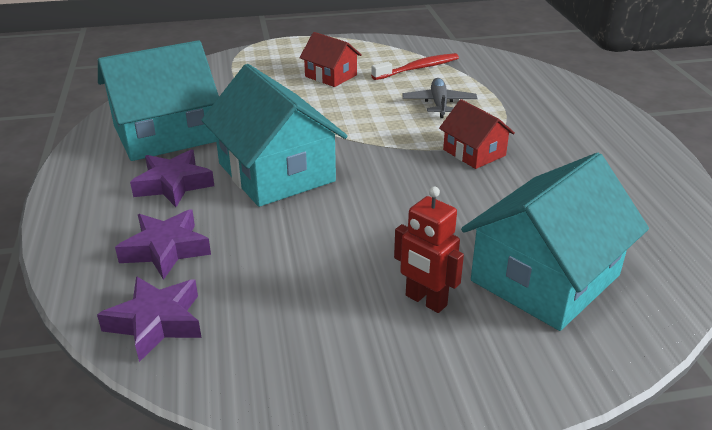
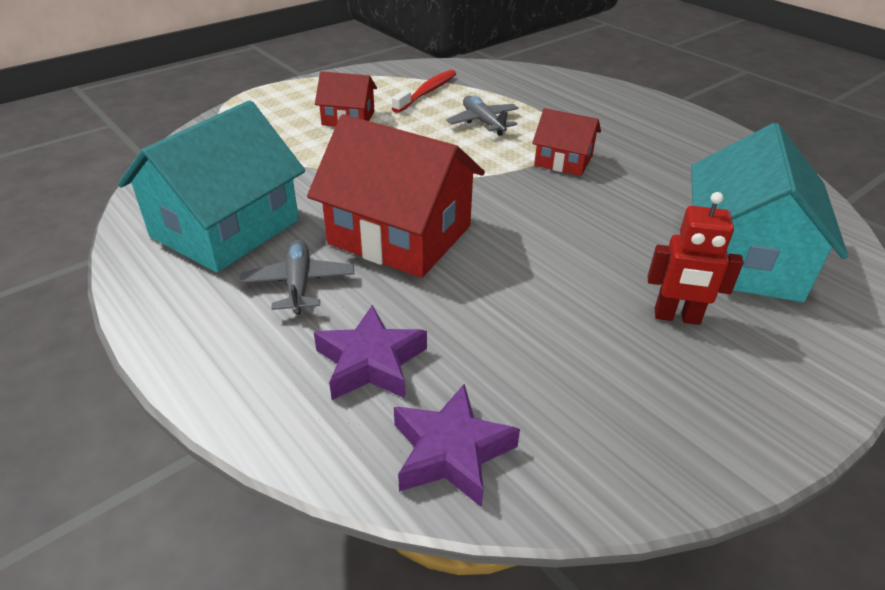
camera: 30 degrees left, 5 degrees up
purple star [130,150,214,207] -> grey plane [239,240,354,314]
turquoise house [201,64,348,207] -> red house [307,114,485,278]

